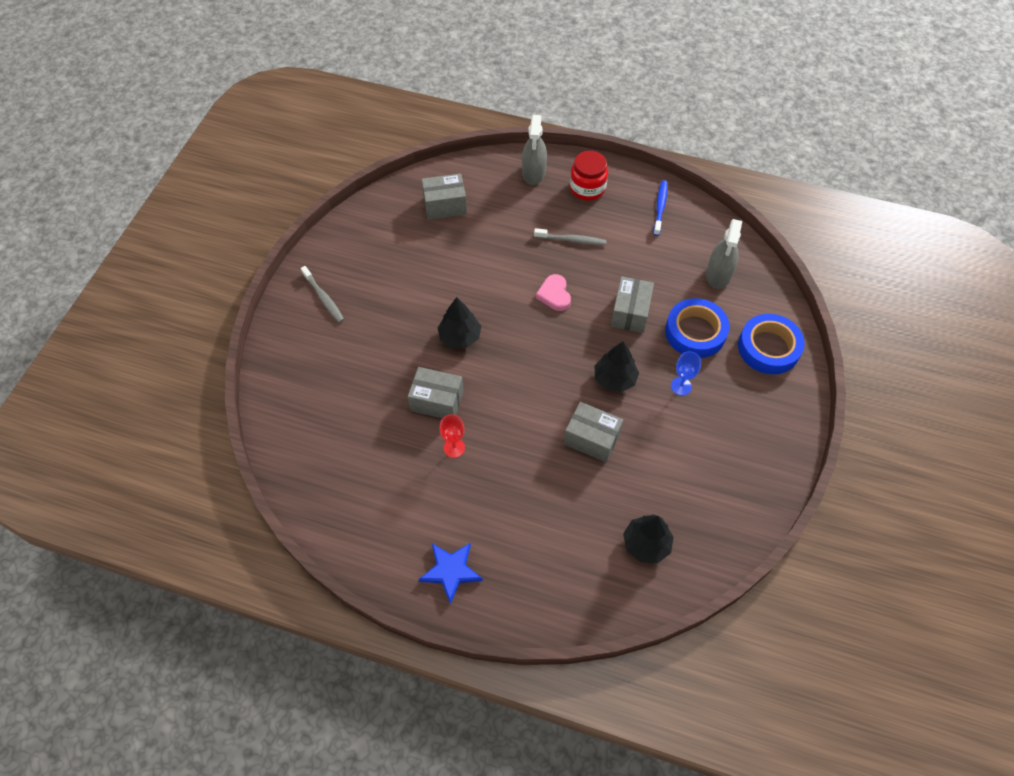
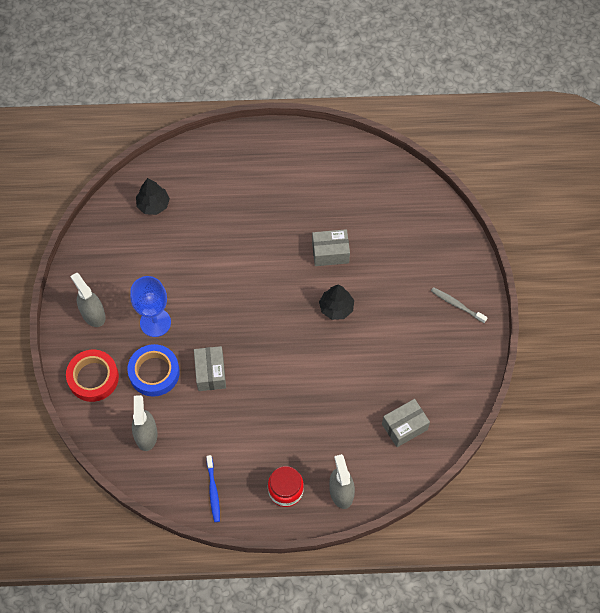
camera: 160 degrees right, 5 degrees up
blue star [418,543,483,604] -> none
red goblet [439,414,465,458] -> none
grey toothbrush [534,228,607,245] -> none
pink heart [536,274,571,311] -> none
grey box [564,402,623,462] -> none
black tree [594,341,639,392] -> none
blue goblet [671,351,701,396] -> blue goblet [130,276,171,337], size x1.90
blue tape [738,314,805,374] -> red tape [66,350,119,402]
none -> grey spray bottle [71,273,106,327]

